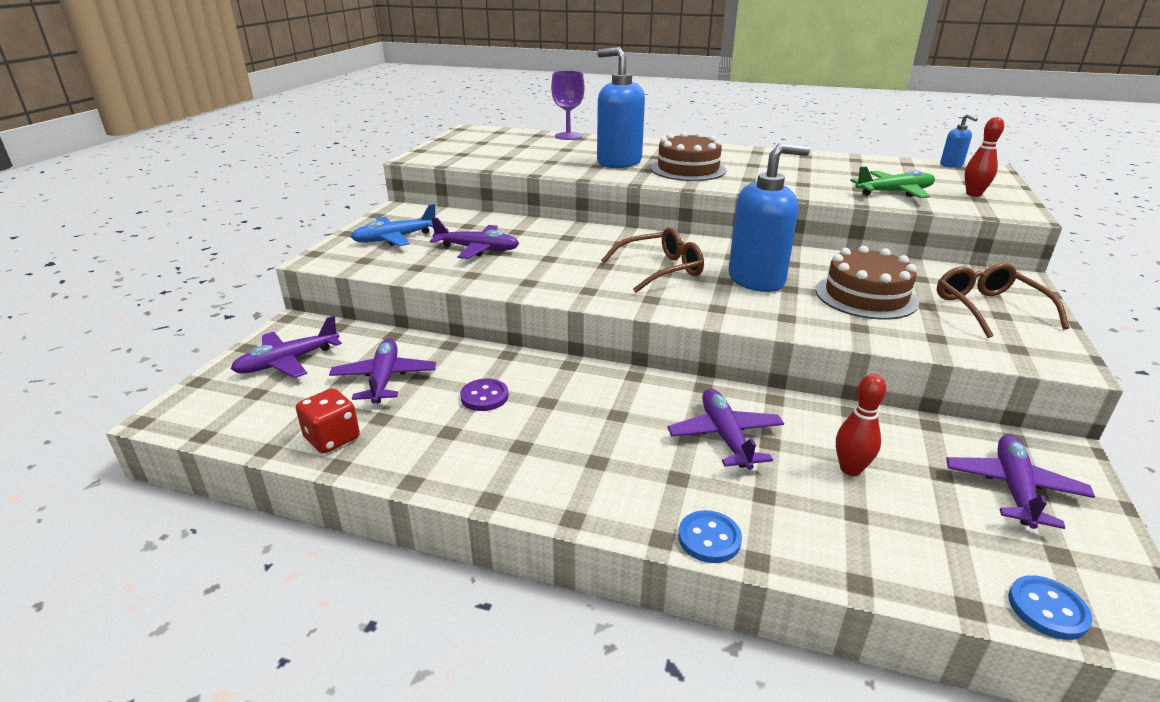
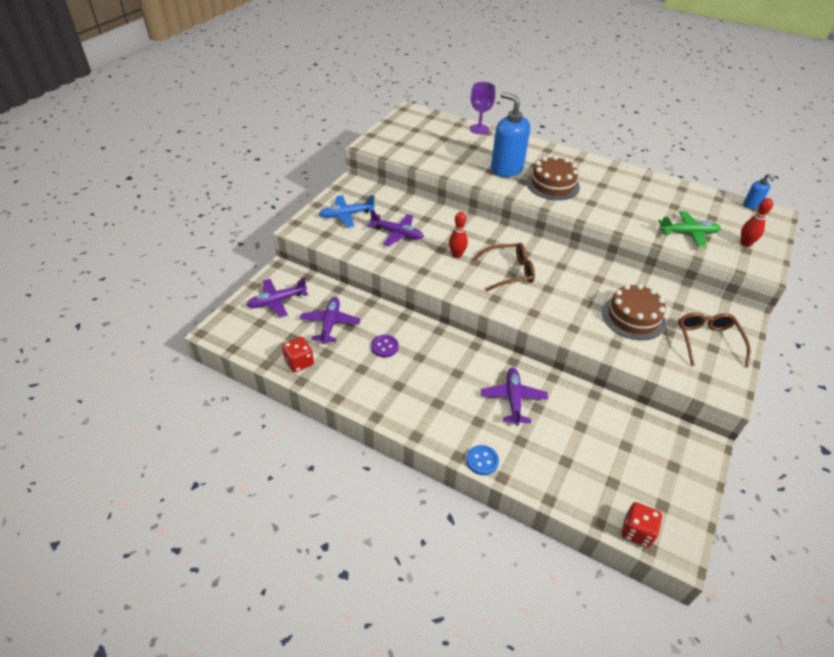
camera: 10 degrees right, 15 degrees up
blue soap dispenser [728,143,810,292] -> none
red bowling pin [836,374,886,476] -> red bowling pin moved to [449,212,468,258]
purple plane [946,435,1095,529] -> none
blue button [1008,575,1092,640] -> red dice [622,502,662,548]

